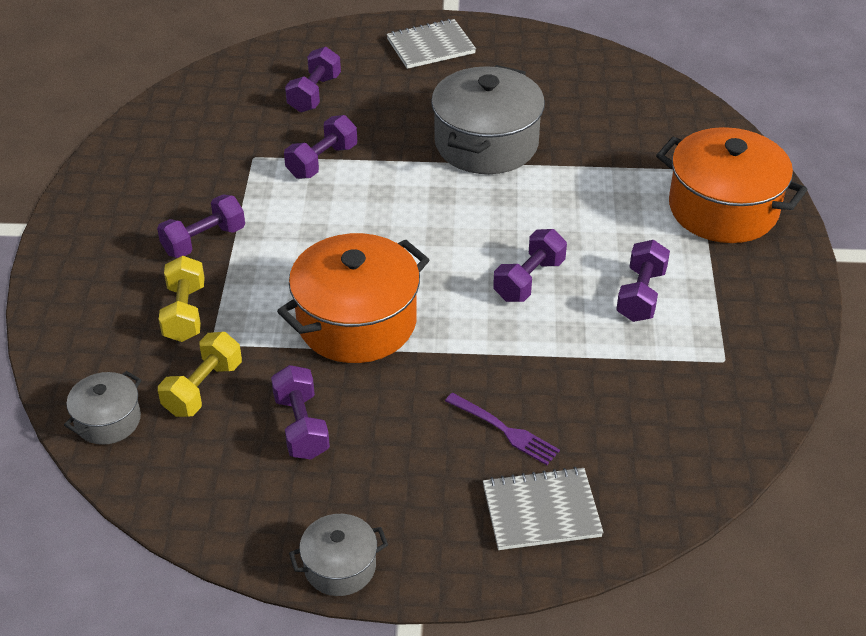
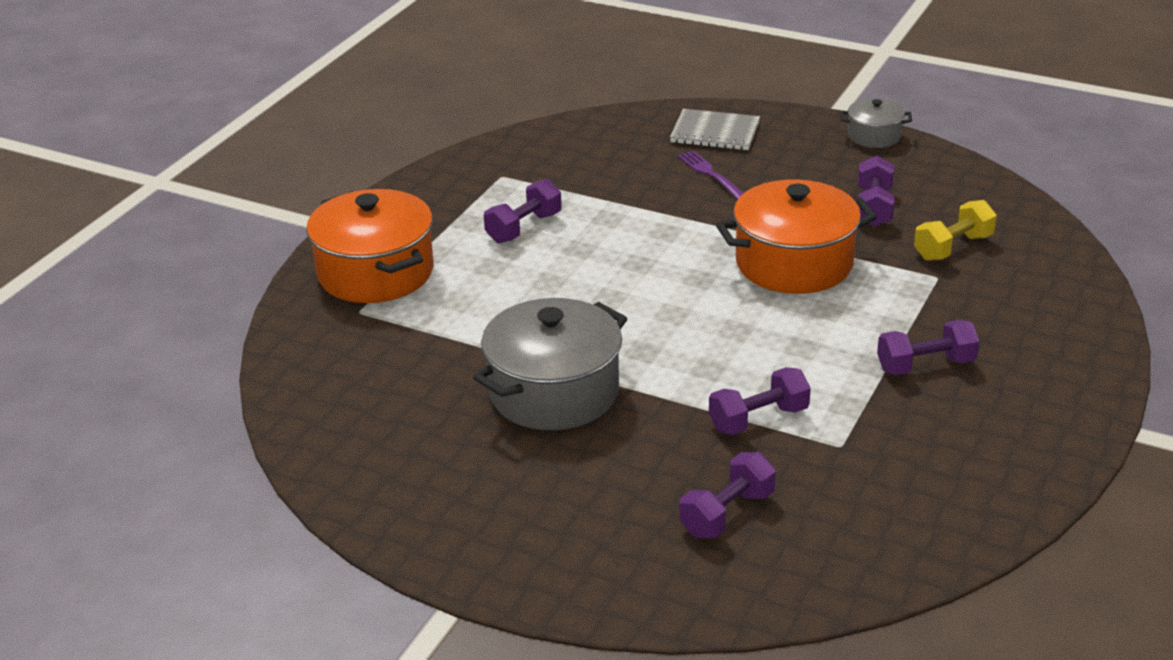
camera: 155 degrees left, 10 degrees down
grey pot [64,371,141,445] -> none
yellow dumbbell [159,256,205,342] -> none
grey notebook [387,19,476,69] -> none
purple dumbbell [493,229,567,302] -> none

